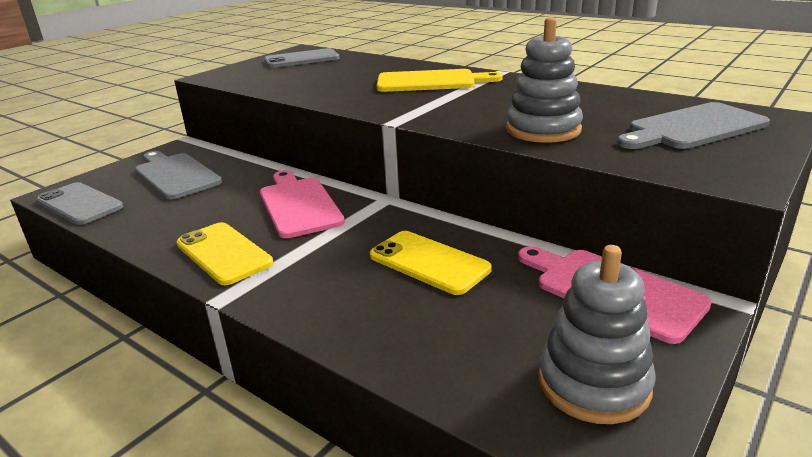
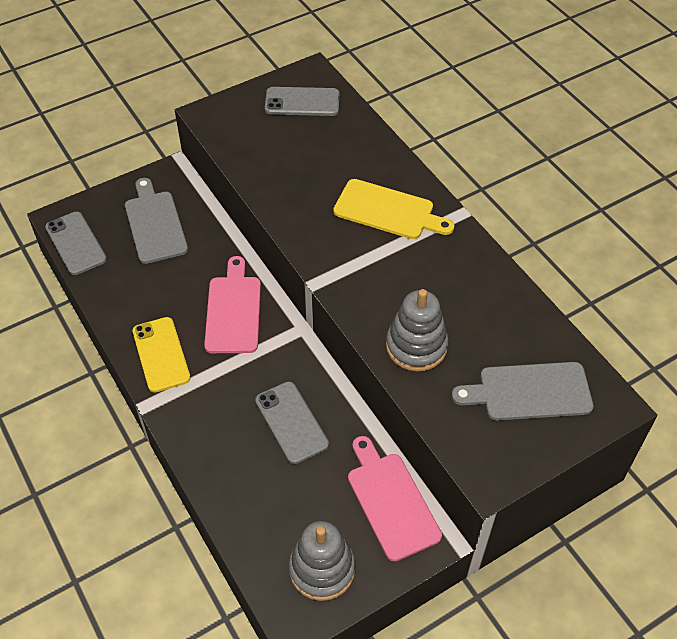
camera: 20 degrees right, 25 degrees up
yellow phone [370,231,492,295] -> grey phone [255,382,329,464]

